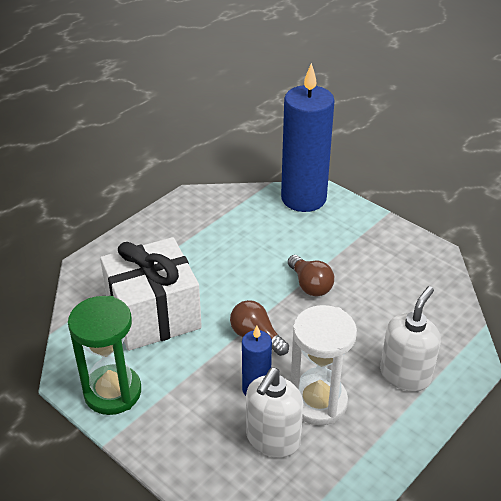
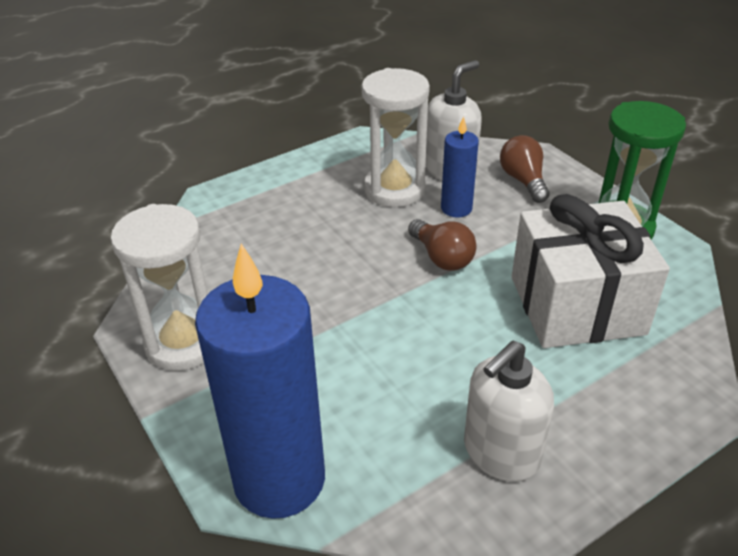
camera: 165 degrees left, 0 degrees up
brown light bulb [288,255,334,297] -> brown light bulb moved to [500,135,549,203]
white soap dispenser [380,286,441,392] -> white soap dispenser moved to [464,340,554,482]
none -> white hourglass [111,204,208,371]

